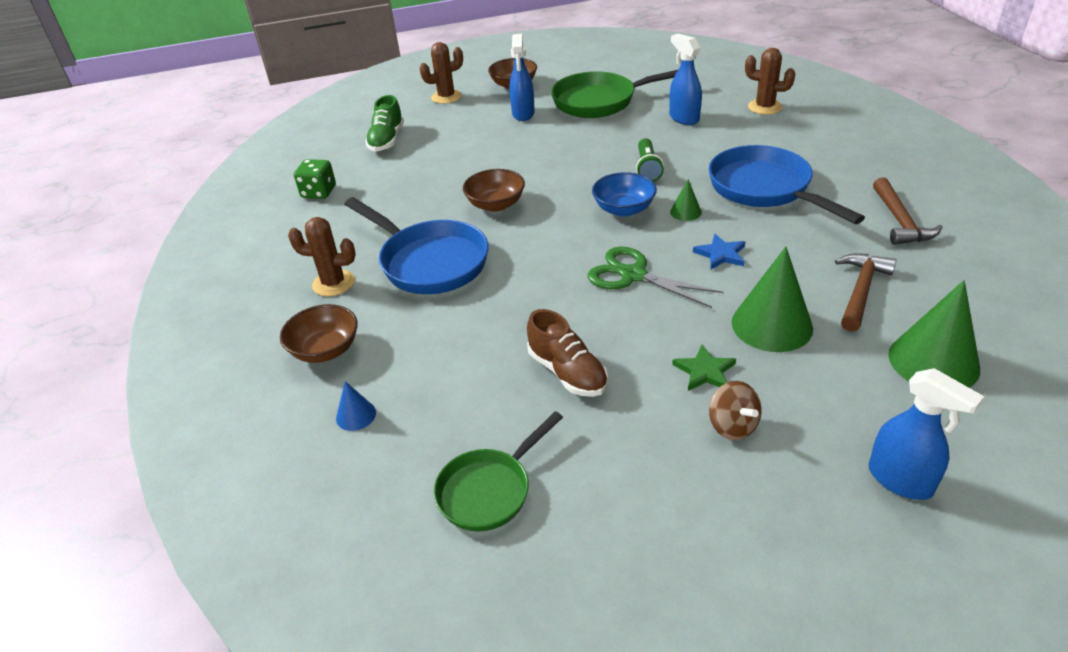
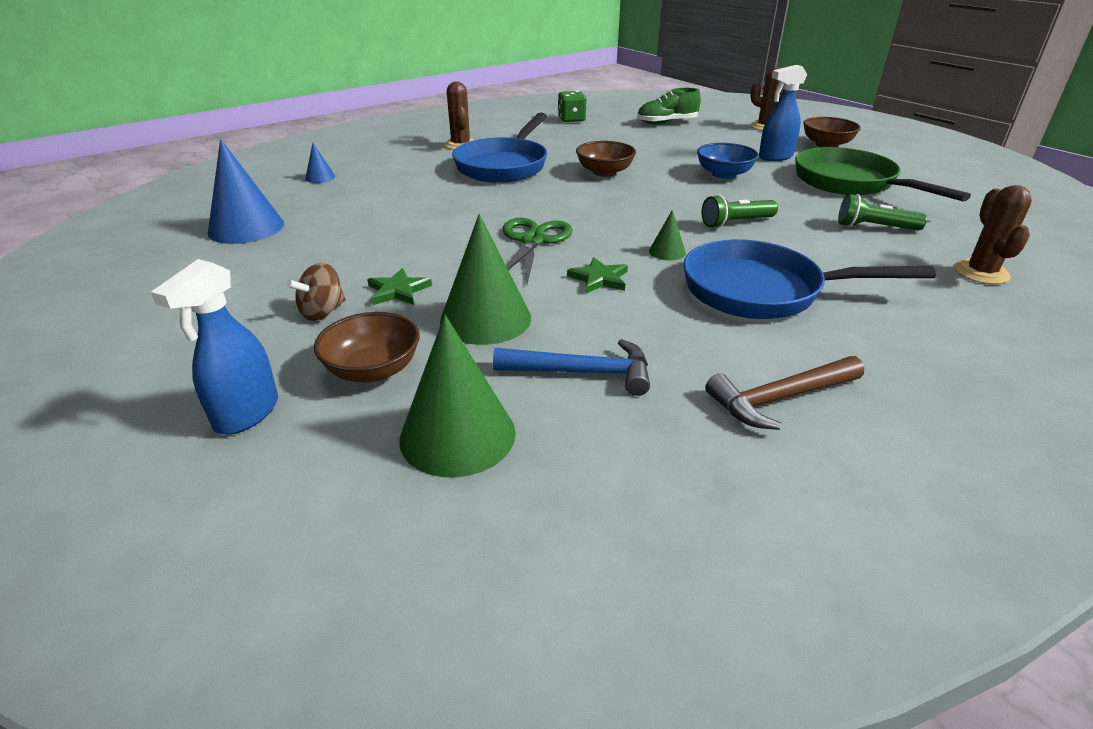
camera: 65 degrees right, 5 degrees down
brown bowl [280,304,358,363] -> brown bowl moved to [314,312,420,382]
green pan [434,411,563,532] -> blue cone [208,139,284,244]
brown shoe [527,309,608,397] -> none
blue bowl [592,172,657,217] -> blue bowl moved to [697,143,759,179]
blue spray bottle [669,34,702,125] -> green flashlight [838,194,927,231]
blue star [693,234,745,269] -> green star [567,257,628,293]
blue pan [709,145,865,224] -> blue pan turned 120 degrees counterclockwise [683,239,936,319]
brown hammer [835,253,897,332] -> blue hammer [493,339,650,396]

